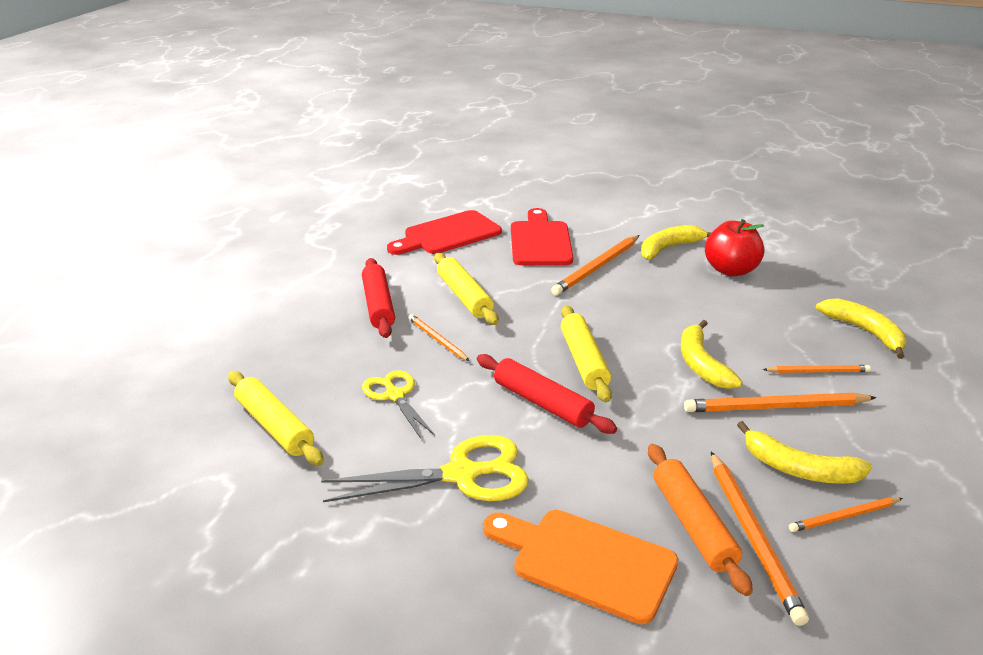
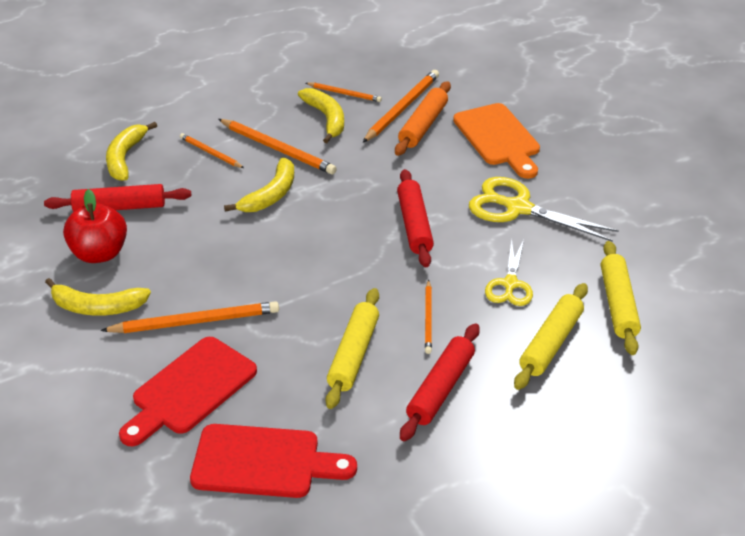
camera: 140 degrees left, 10 degrees up
yellow rolling pin [561,305,612,402] -> yellow rolling pin moved to [514,283,588,390]
none -> red rolling pin [44,184,191,212]

